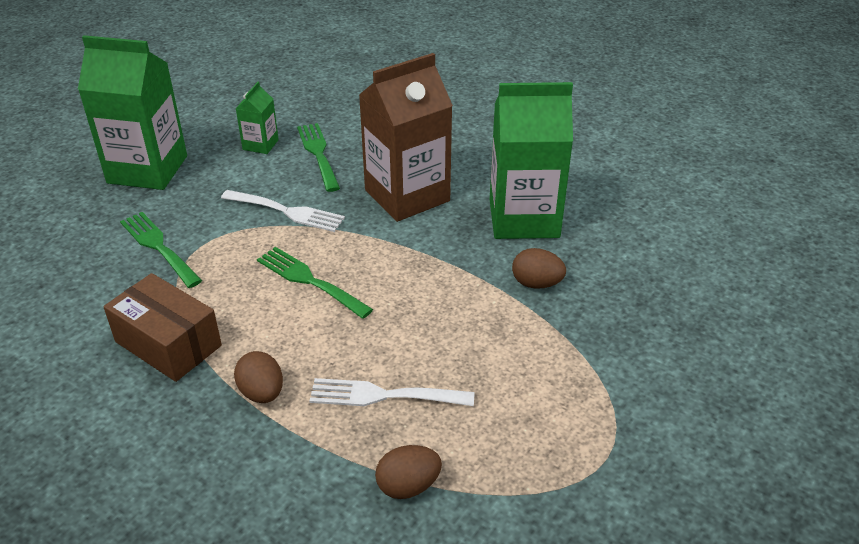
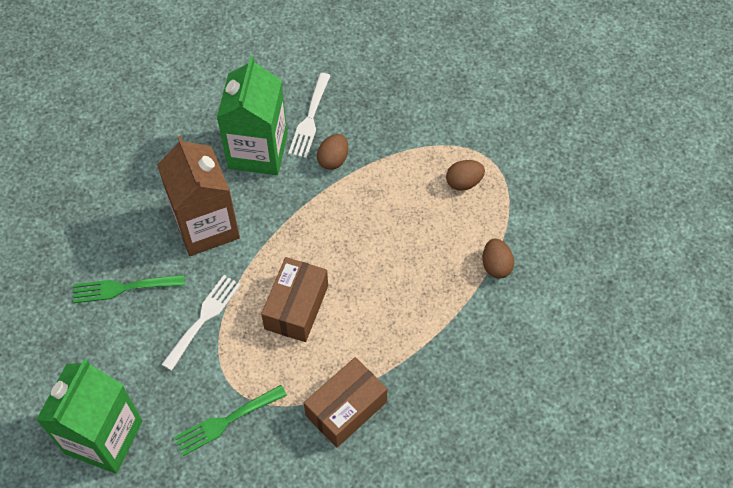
camera: 80 degrees left, 20 degrees up
brown egg [234,351,283,403] -> brown egg moved to [446,160,485,191]
green carton [235,82,279,154] -> none
green fork [257,247,373,319] -> brown box [261,257,328,342]
white fork [310,378,475,406] -> white fork moved to [288,73,331,158]

